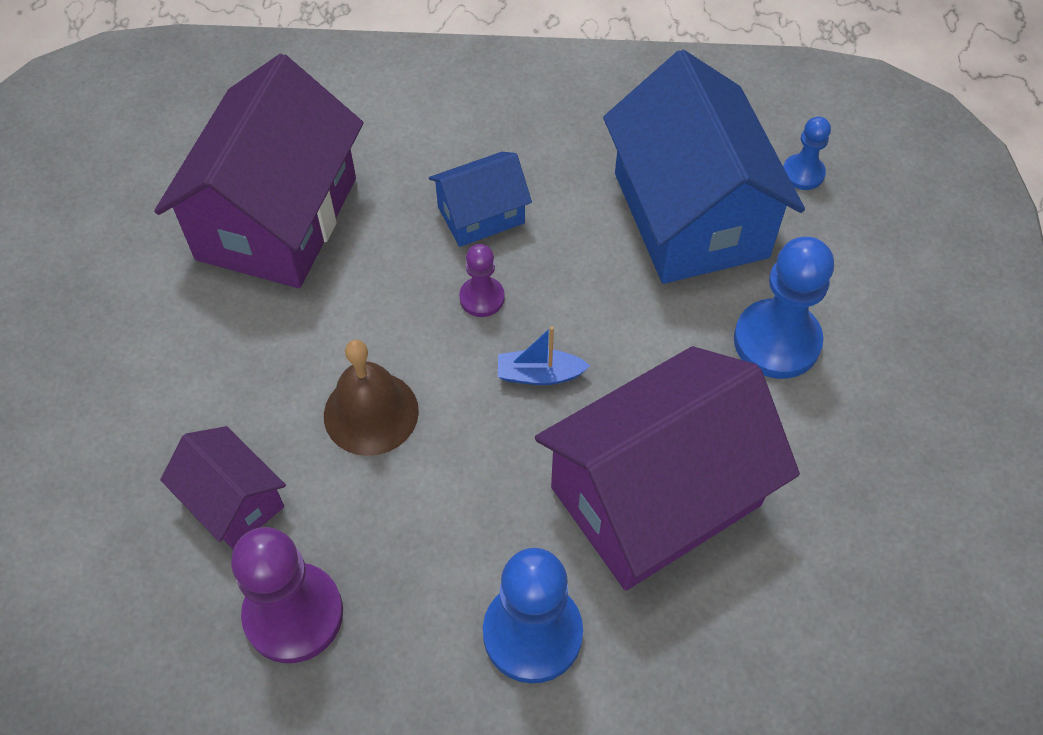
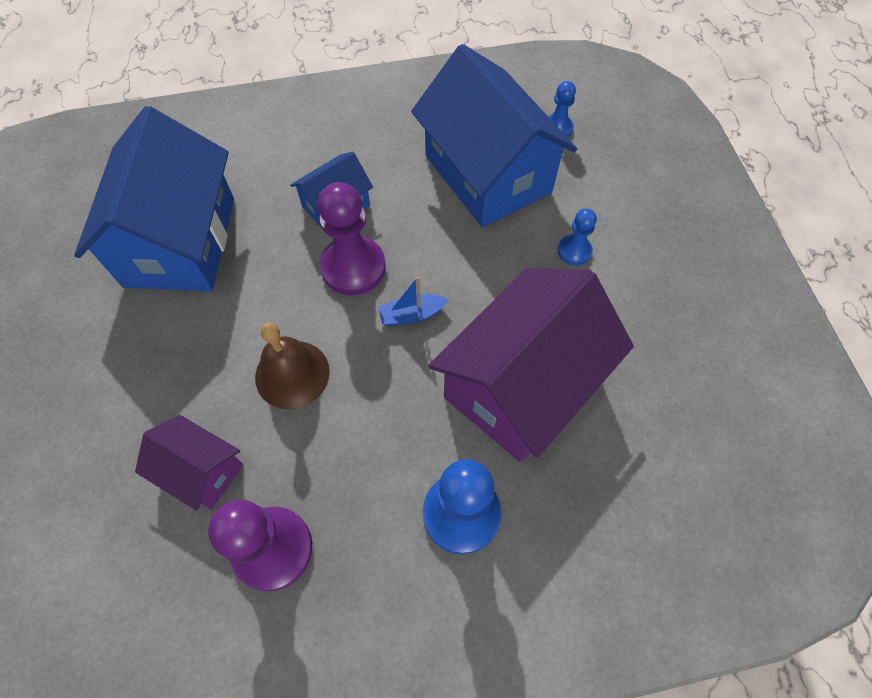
camera: 15 degrees left, 5 degrees up
purple house [154,54,364,288] -> blue house [74,106,234,291]
purple pawn [459,244,505,317] -> purple pawn [317,182,386,295], size x1.87
blue pawn [734,237,834,379] -> blue pawn [558,208,597,265], size x0.53

